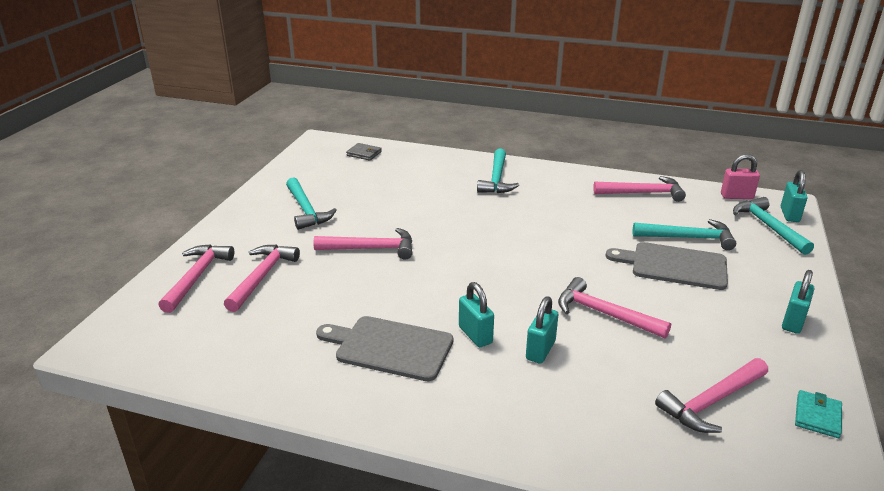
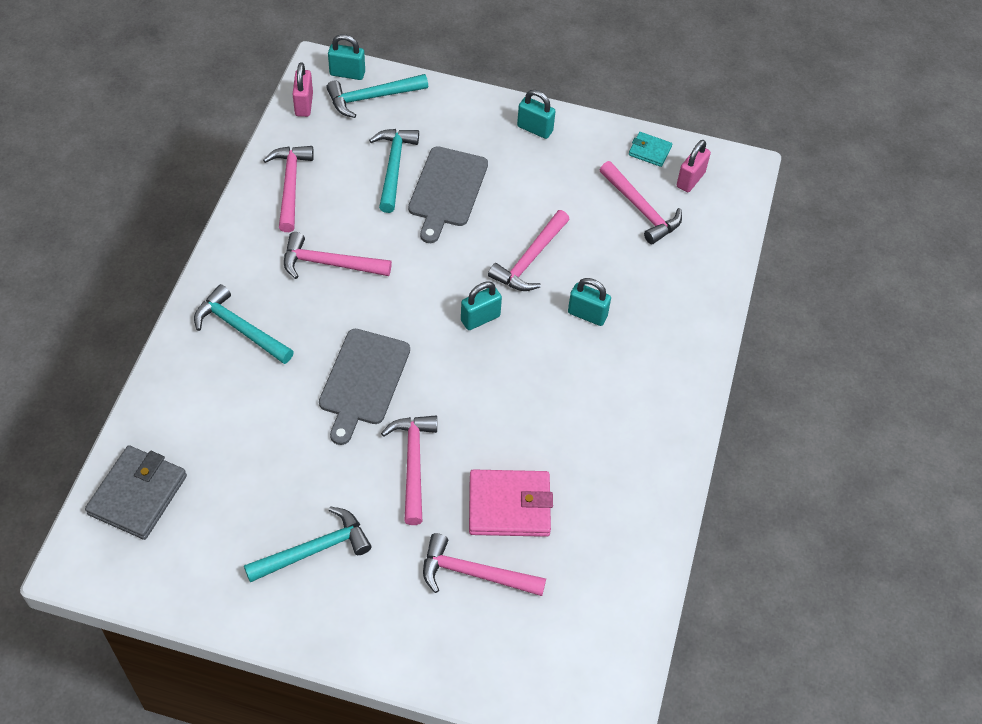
camera: 95 degrees left, 25 degrees up
pink hammer [158,244,235,313] -> pink hammer moved to [284,232,392,279]
grey cutting board [316,316,453,381] -> grey cutting board moved to [319,329,410,445]
grey wallet [346,143,382,161] -> grey wallet [85,445,187,540], size x1.87
turquoise padlock [459,282,494,347] -> turquoise padlock moved to [461,282,502,330]
turquoise hammer [477,149,519,193] -> turquoise hammer turned 150 degrees counterclockwise [194,284,294,364]
none -> pink wallet [469,469,553,537]
none -> pink padlock [677,140,711,192]

